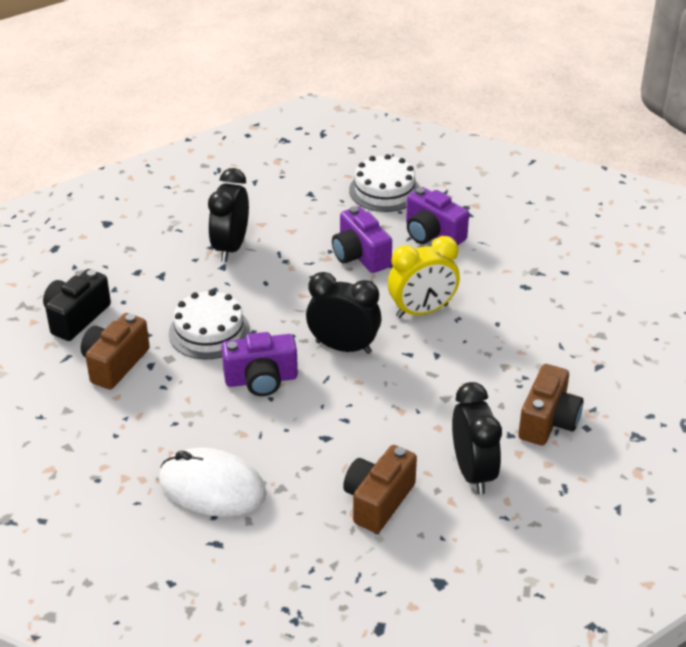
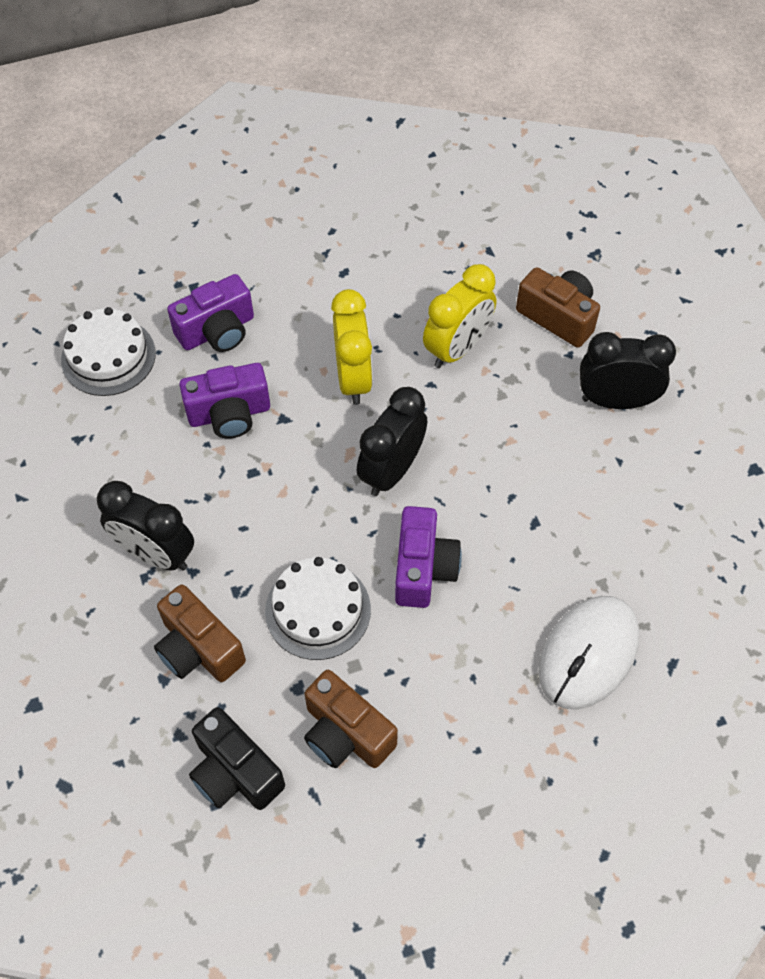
camera: 75 degrees left, 20 degrees up
brown camera [343,445,417,533] -> brown camera moved to [154,585,246,682]
none -> yellow clock [423,264,496,368]

